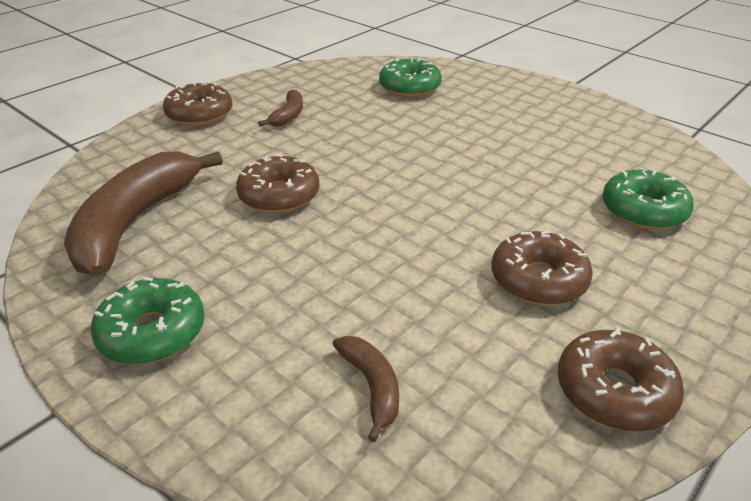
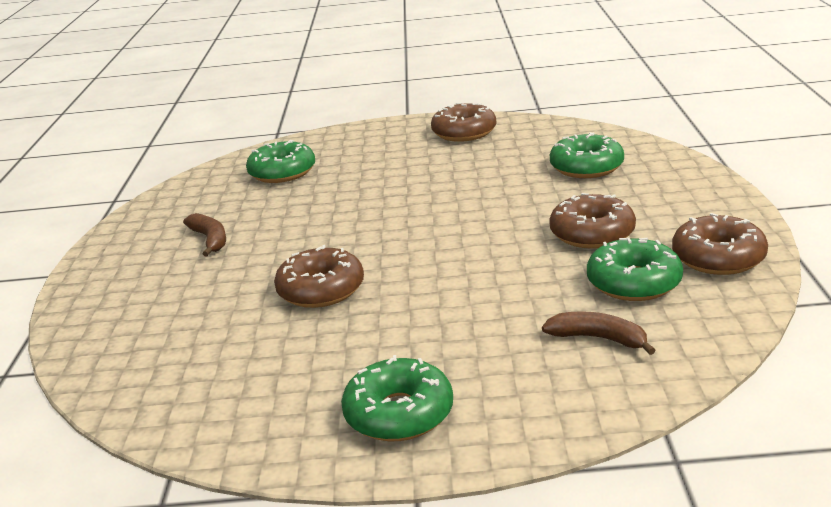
camera: 40 degrees left, 10 degrees down
brown banana [64,151,223,276] -> none
brown donut [163,82,232,126] -> brown donut moved to [431,103,496,142]
none -> green donut [587,238,683,301]

